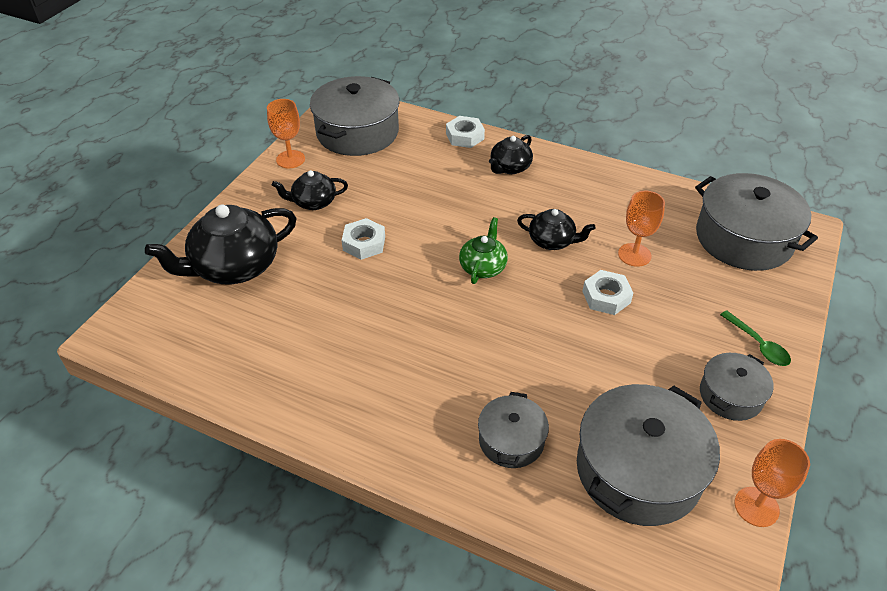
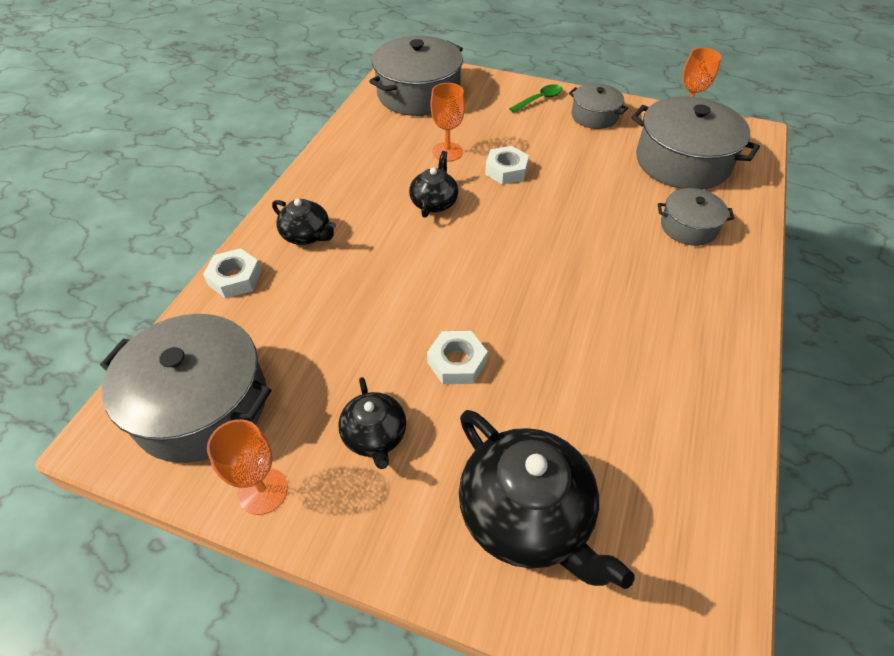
camera: 95 degrees left, 5 degrees up
green teapot [459,217,508,284] -> none

